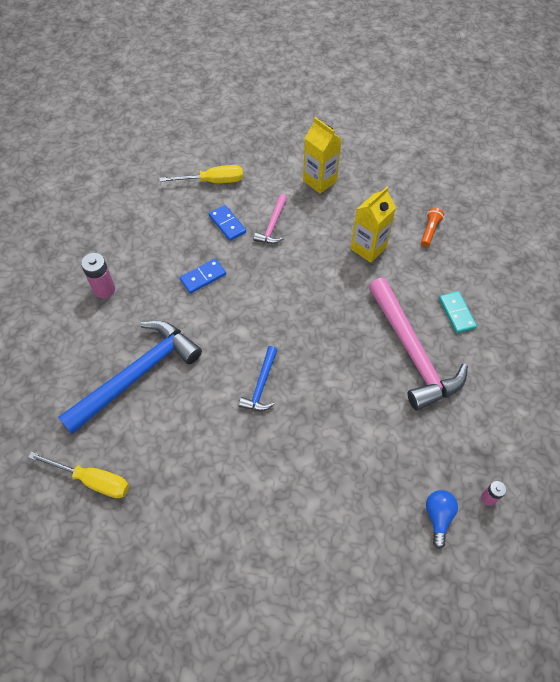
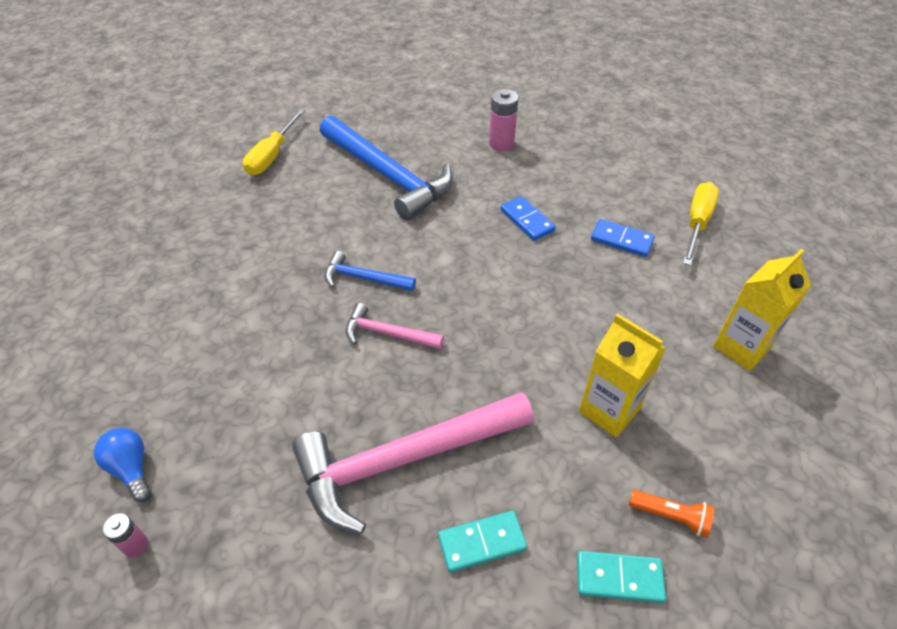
camera: 90 degrees right, 10 degrees down
yellow screwdriver [159,165,243,183] -> yellow screwdriver turned 150 degrees counterclockwise [683,182,719,266]
blue domino [209,205,246,241] -> blue domino turned 60 degrees clockwise [591,219,654,257]
pink hammer [253,194,287,244] -> pink hammer moved to [346,303,444,349]
blue light bulb [426,490,458,549] -> blue light bulb turned 135 degrees counterclockwise [94,428,152,502]
none -> turquoise domino [577,551,666,603]

